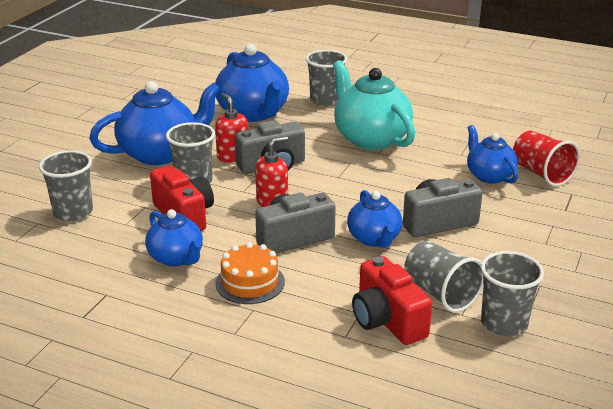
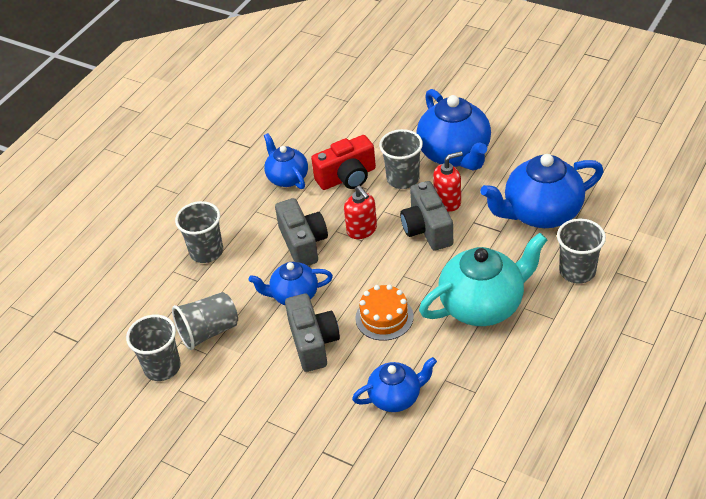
camera: 100 degrees right, 15 degrees up
grey cup [39,150,93,221] -> grey cup moved to [175,201,223,263]
blue teapot [145,209,203,267] -> blue teapot turned 90 degrees clockwise [264,133,308,189]
orange cake [215,242,285,304] -> orange cake moved to [355,284,414,341]
red camera [352,256,432,345] -> none
red cup [513,131,580,187] -> none

